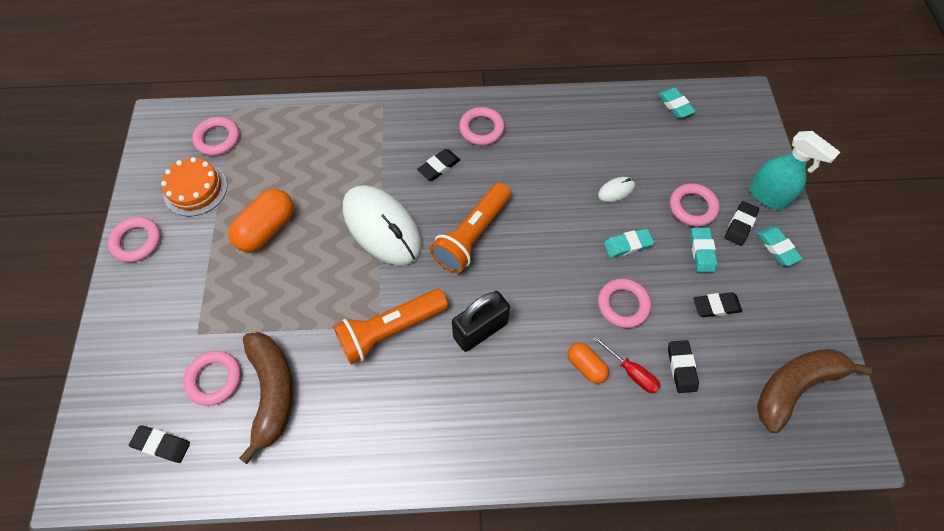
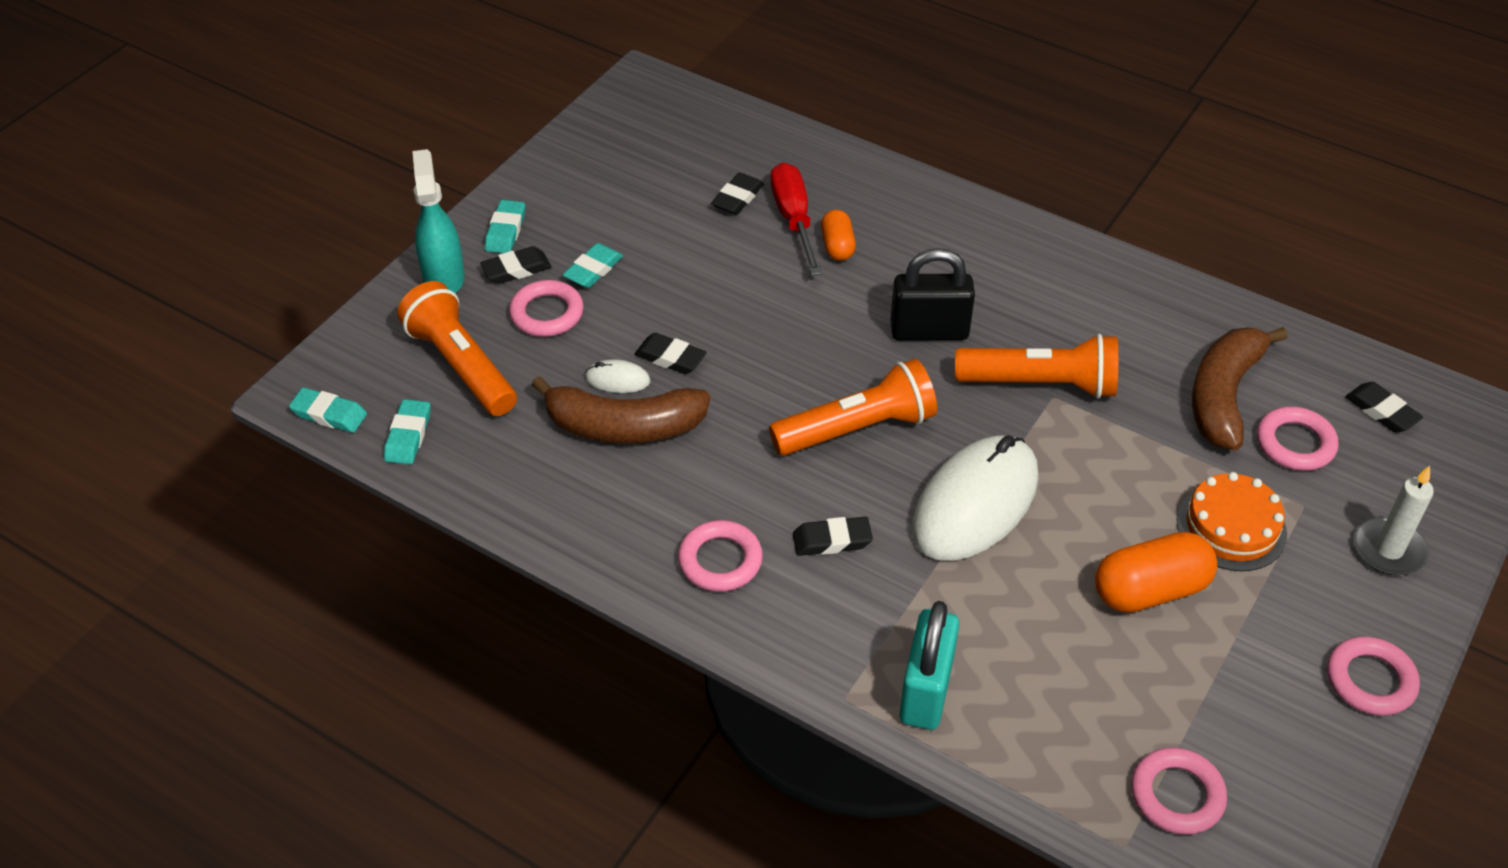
camera: 145 degrees left, 15 degrees down
orange cake [161,157,227,216] -> orange cake moved to [1177,472,1287,571]
white mouse [343,185,422,265] -> white mouse turned 45 degrees clockwise [912,435,1038,561]
red screwdriver [593,336,660,393] -> red screwdriver [771,162,822,275], size x1.58
pink ring [598,278,651,328] -> none
turquoise eraser [604,228,654,258] -> turquoise eraser moved to [289,387,367,433]
black eraser [693,292,742,317] -> black eraser moved to [634,333,707,374]
brown banana [757,349,872,433] -> brown banana moved to [531,376,710,443]
none -> orange flashlight [397,281,517,416]
none -> turquoise padlock [900,601,959,730]
none -> white candle [1354,466,1434,576]

